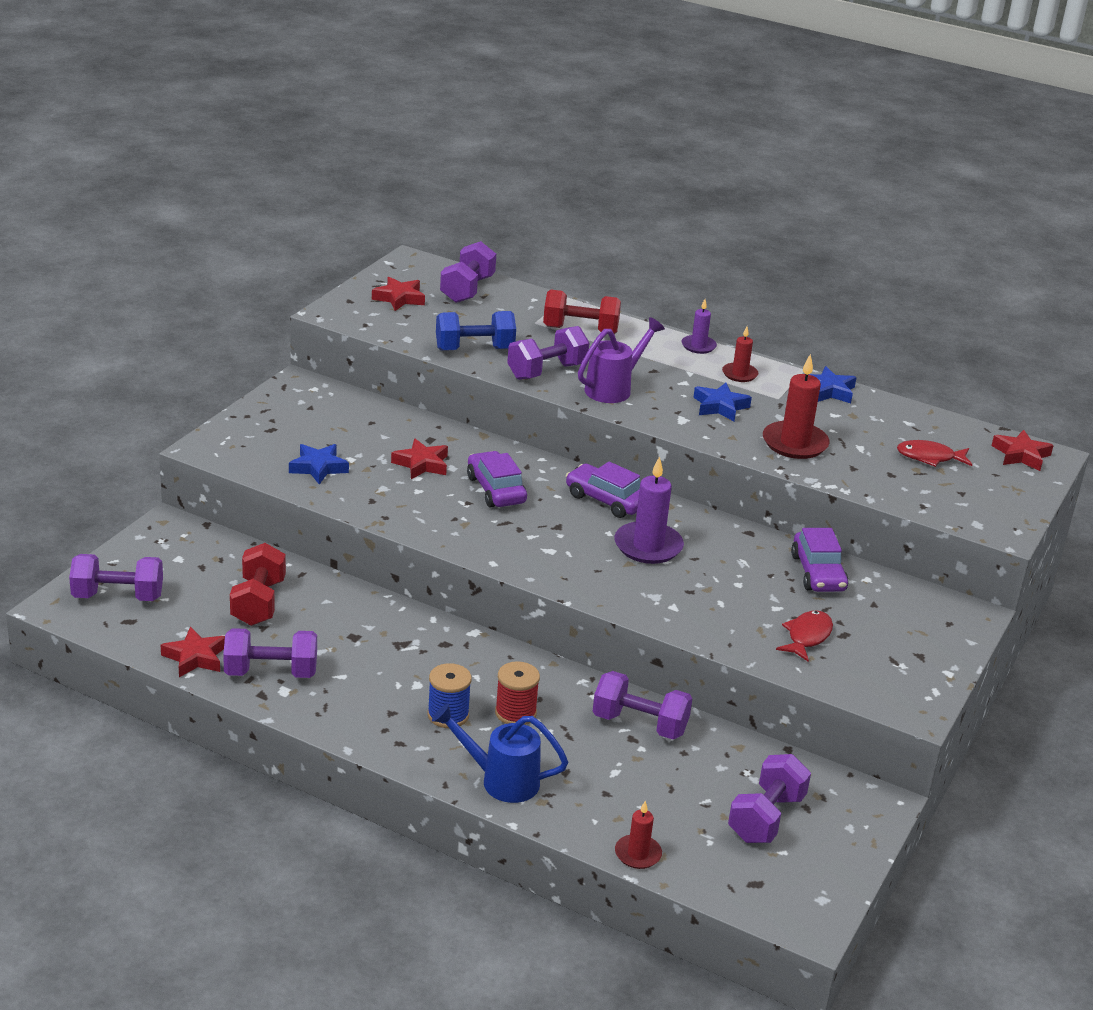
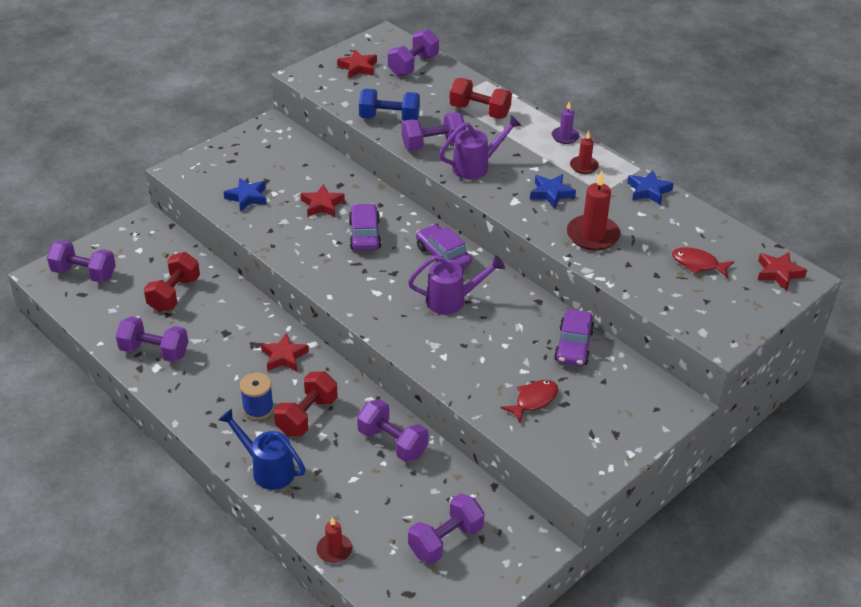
camera: 20 degrees right, 10 degrees up
red star [161,627,225,677] -> red star moved to [261,333,309,371]
red spool [495,661,540,725] -> red dumbbell [274,371,338,436]
purple candle [614,456,684,564] -> purple watering can [408,255,505,315]

